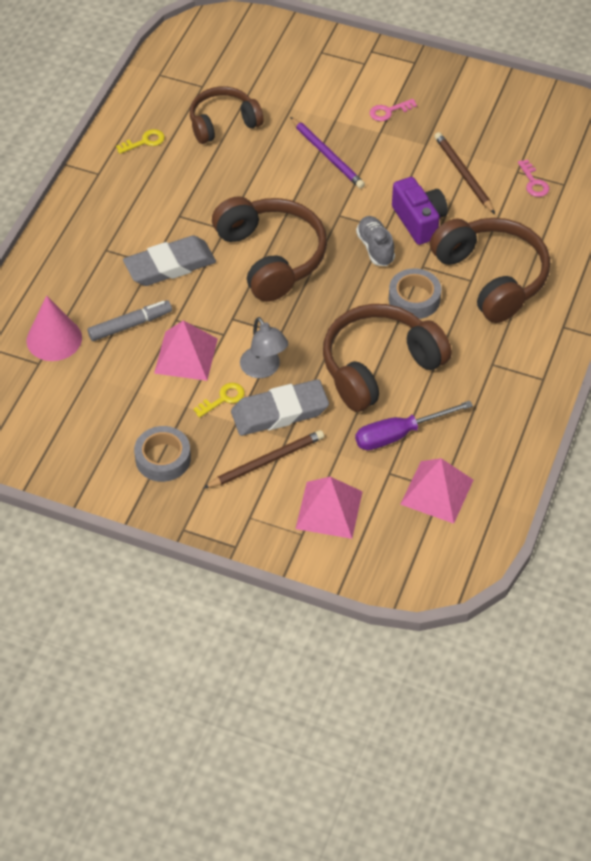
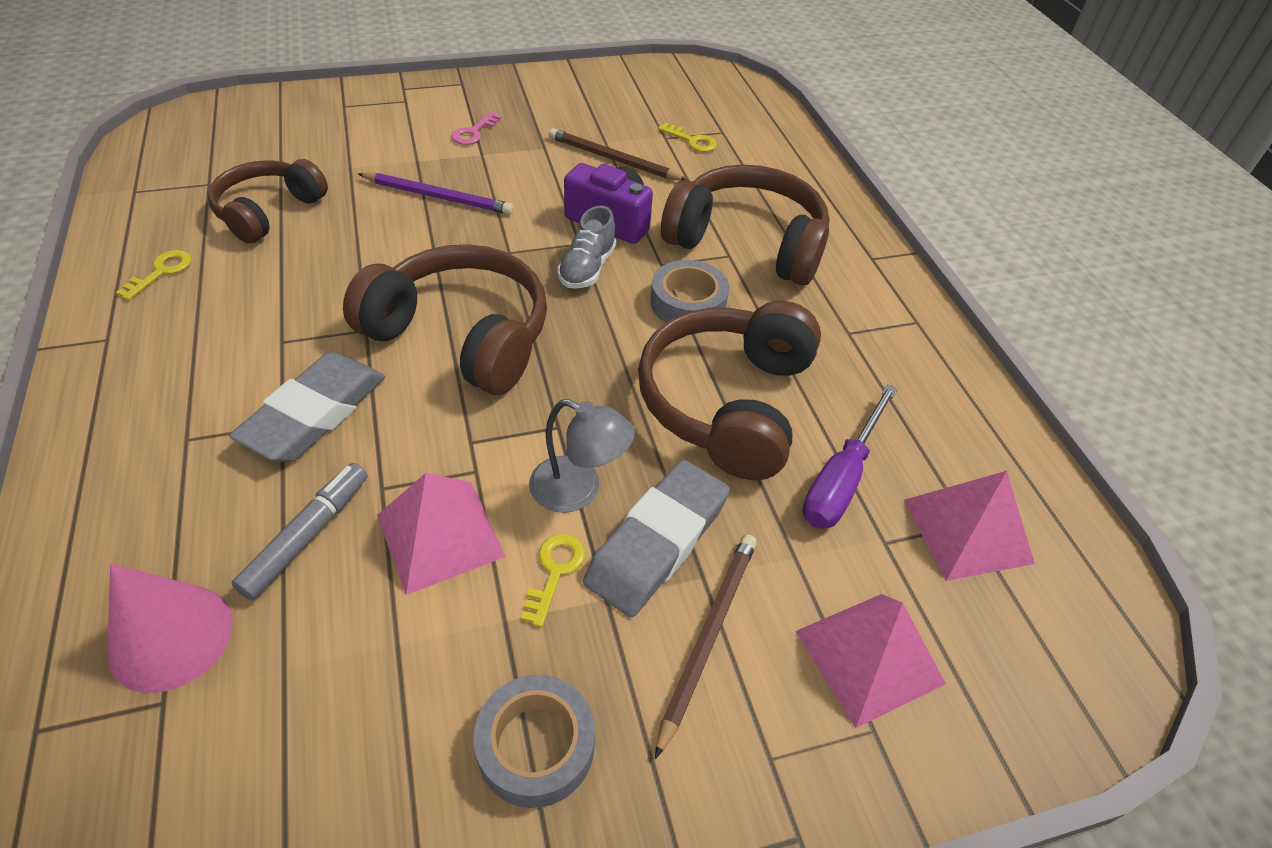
camera: 40 degrees left, 5 degrees down
grey shoe [356,216,395,266] -> grey shoe turned 105 degrees counterclockwise [557,206,616,289]
pink key [518,159,549,197] -> yellow key [658,123,717,152]

